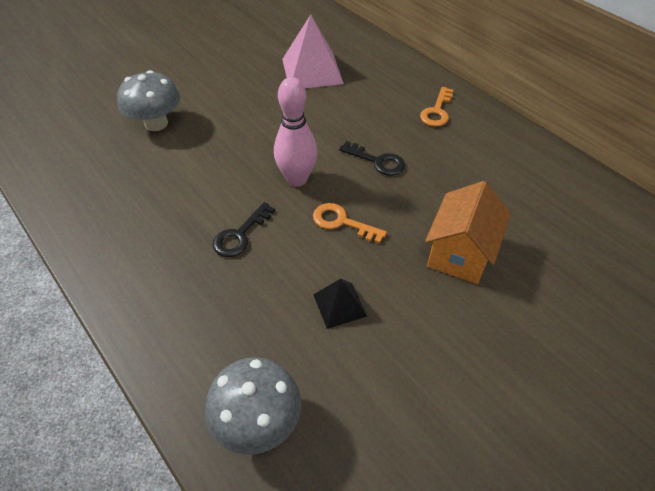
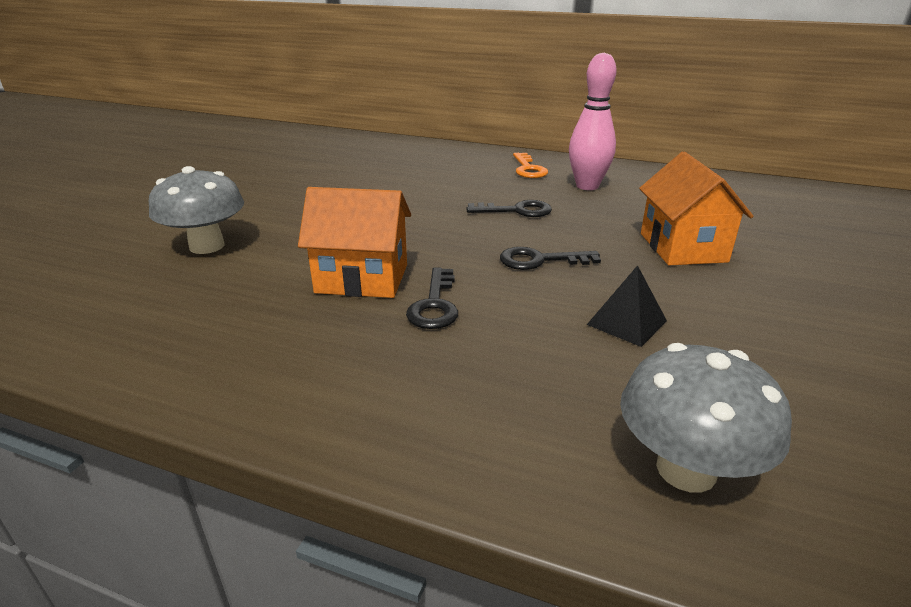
camera: 30 degrees left, 20 degrees down
pink bowling pin [274,77,317,187] -> pink bowling pin moved to [569,53,616,190]
pink pyramid [282,14,344,88] -> none
orange key [313,203,387,244] -> black key [500,247,601,270]
none -> orange house [298,187,411,298]

